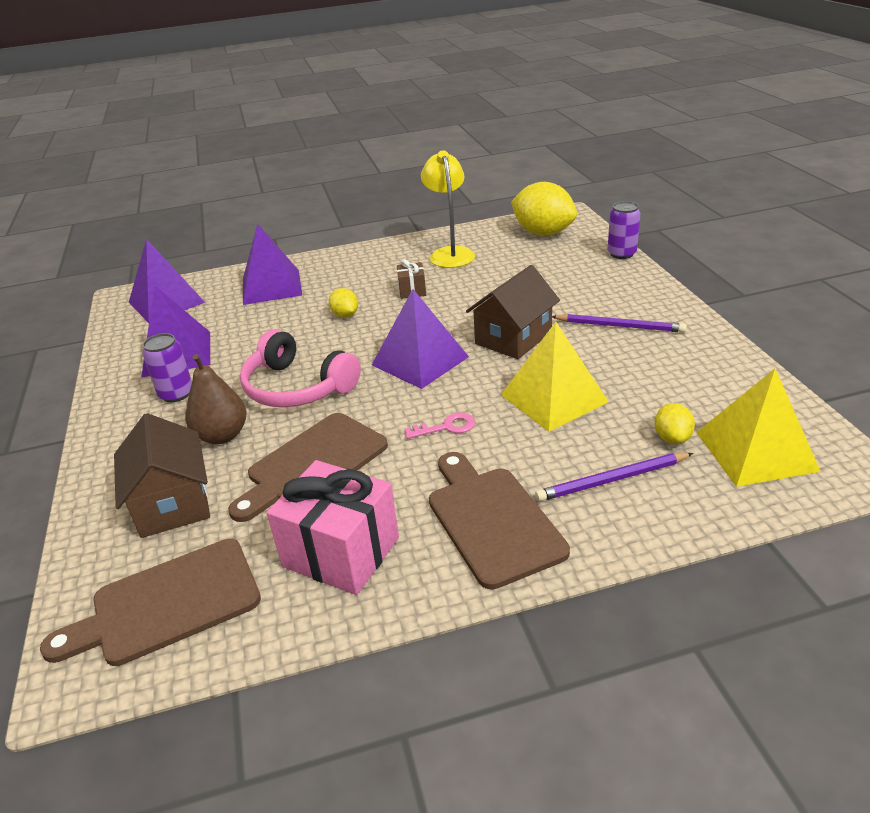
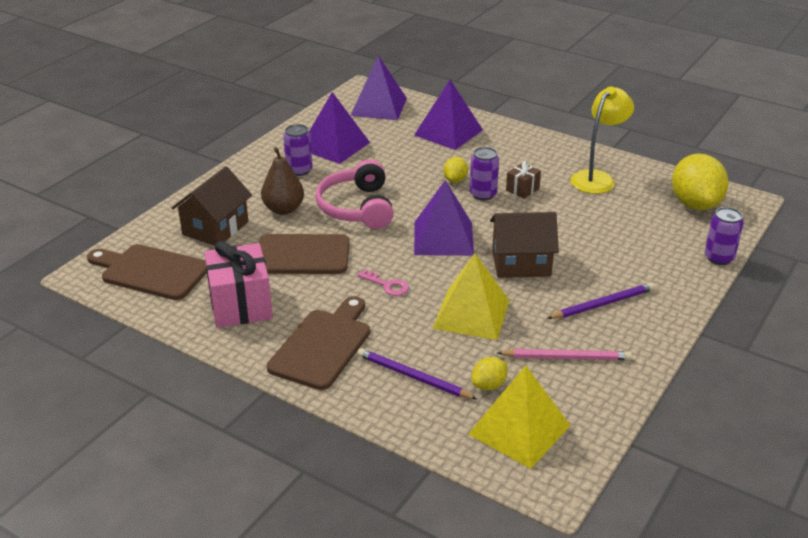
camera: 45 degrees right, 0 degrees up
purple pencil [552,314,687,333] -> purple pencil turned 90 degrees counterclockwise [547,283,655,319]
none -> purple can [470,147,499,200]
none -> pink pencil [497,349,632,360]

